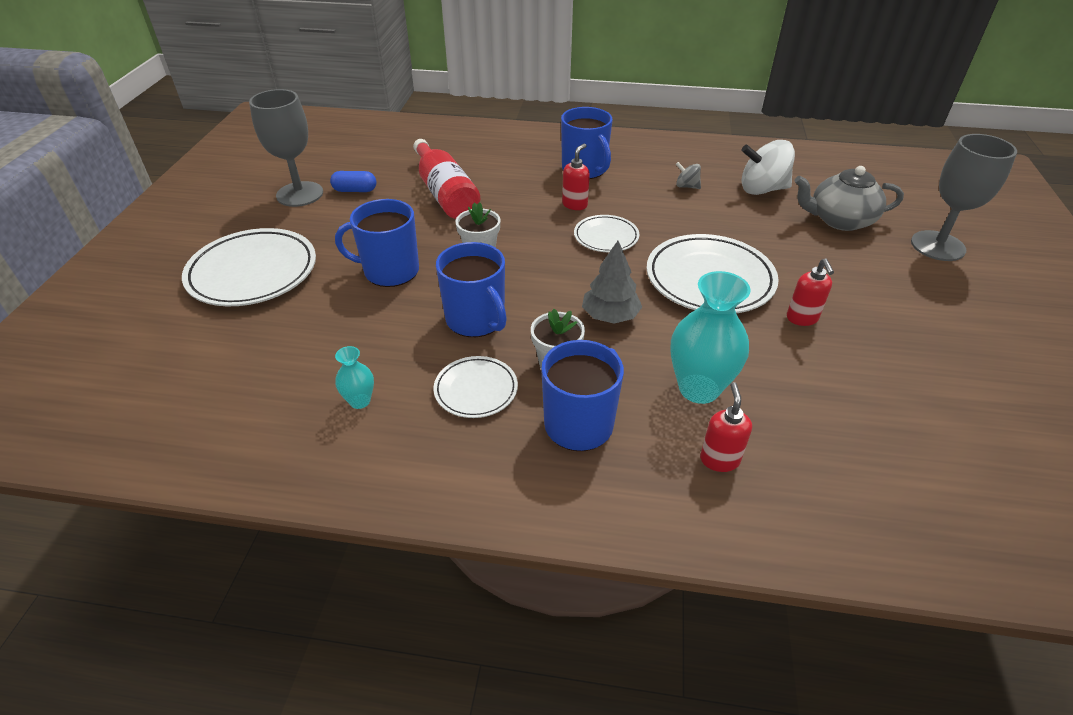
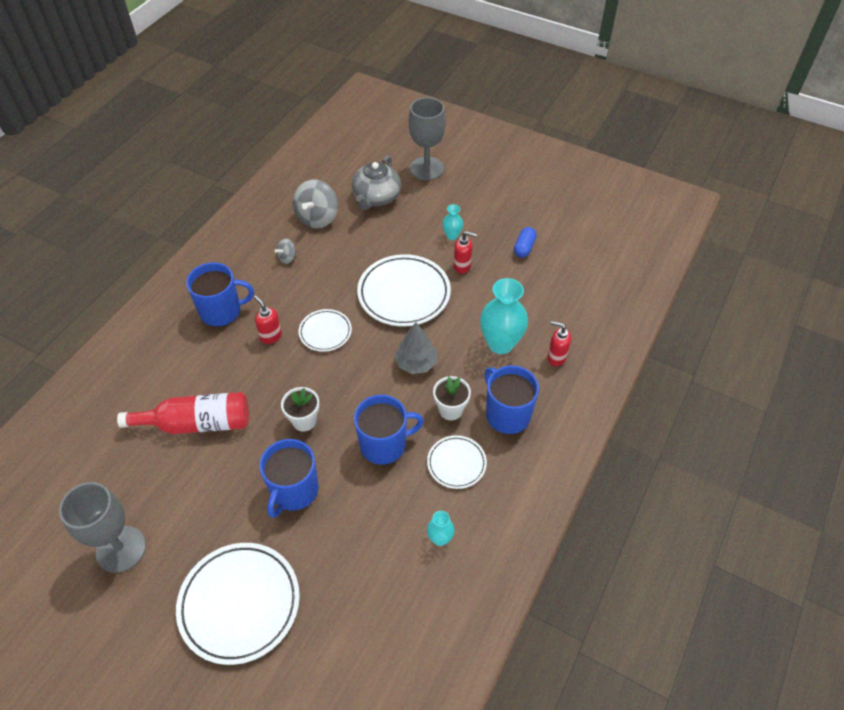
camera: 70 degrees left, 10 degrees up
blue capsule [330,171,376,192] -> blue capsule moved to [514,227,537,258]
white spinning top [741,140,795,195] -> grey spinning top [293,179,338,229]
none -> turquoise vase [442,204,463,240]

